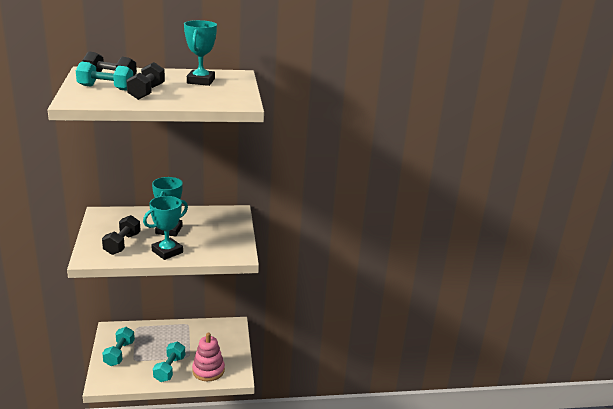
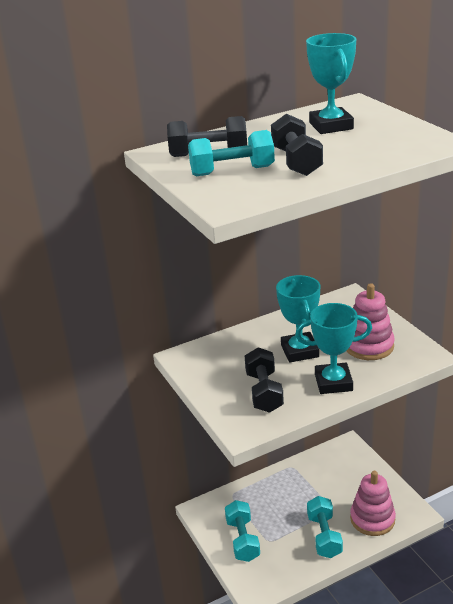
camera: 15 degrees left, 5 degrees up
turquoise trophy [143,196,188,260] -> turquoise trophy turned 60 degrees clockwise [295,303,372,394]
none -> pink stacking toy [347,283,395,360]

